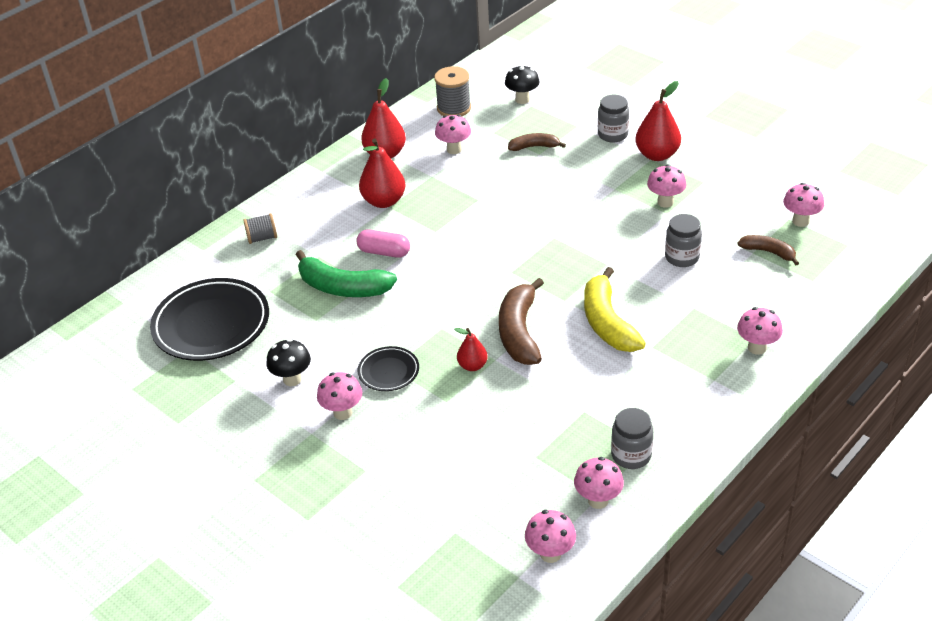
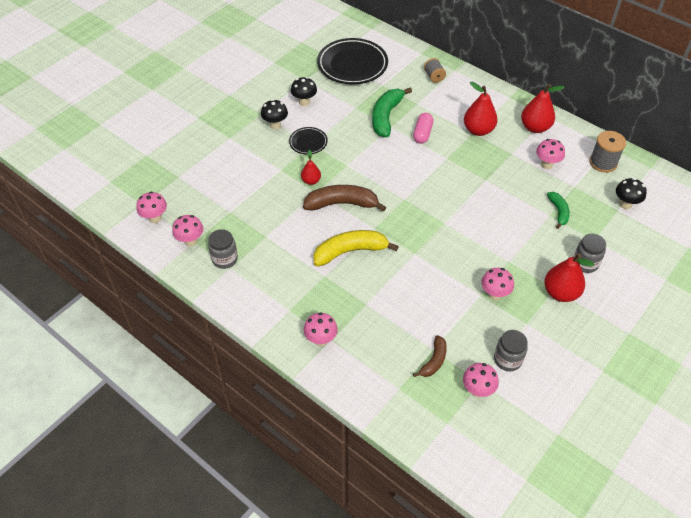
camera: 85 degrees right, 10 degrees up
pink mushroom [317,372,362,420] -> black mushroom [261,99,288,129]
brown banana [508,133,566,151] -> green banana [547,192,570,229]
grey jar [665,214,702,267] -> grey jar moved to [494,330,528,371]

